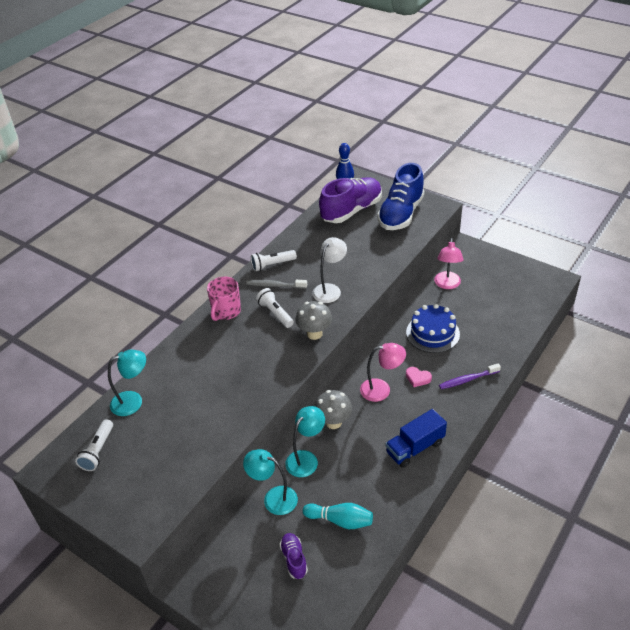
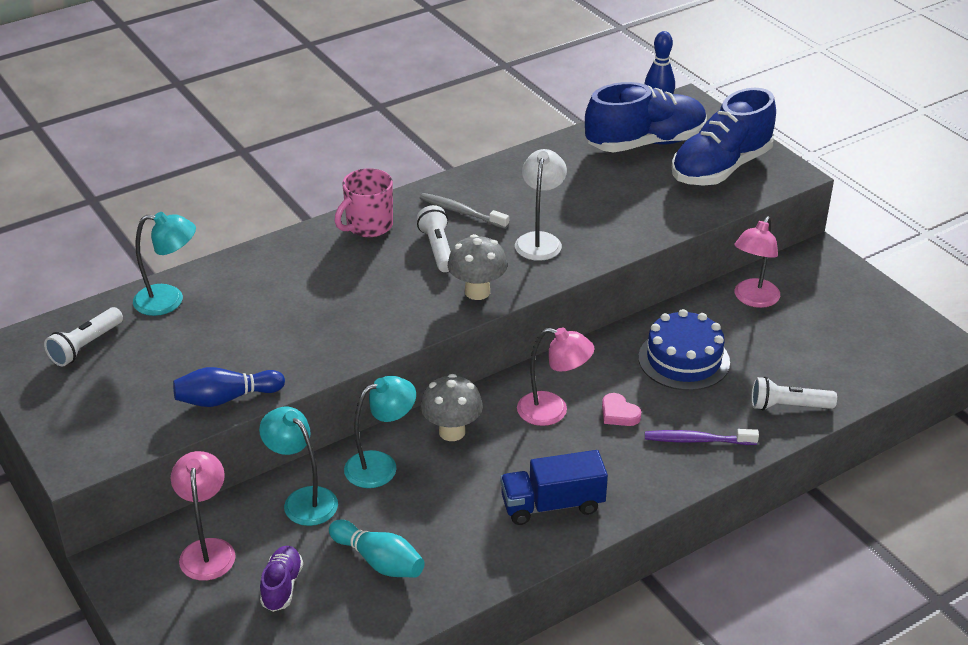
camera: 20 degrees right, 5 degrees down
white flashlight [251,250,297,271] -> white flashlight moved to [752,377,837,411]
white lamp [312,237,347,303] -> white lamp turned 45 degrees counterclockwise [515,149,567,261]
purple shoe [319,177,382,223] -> blue shoe [585,82,707,152]
none -> pink lamp [171,451,236,581]
none -> blue bowling pin [173,367,285,407]

